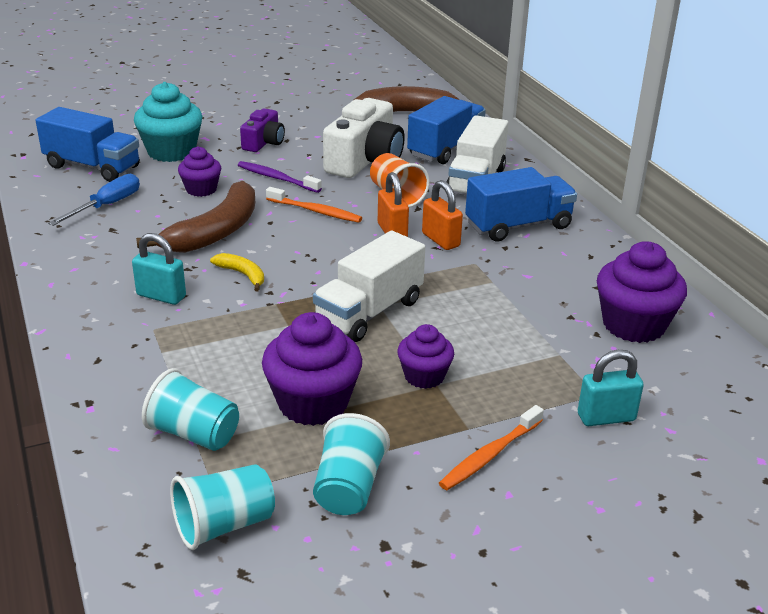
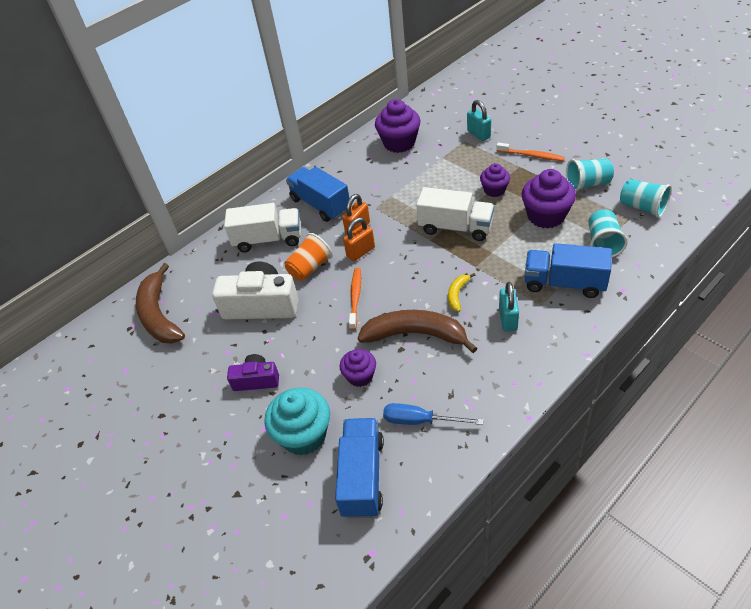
camera: 105 degrees left, 15 degrees up
purple toothbrush [238,161,322,193] -> none
blue truck [407,96,486,164] -> blue truck moved to [525,243,612,298]

